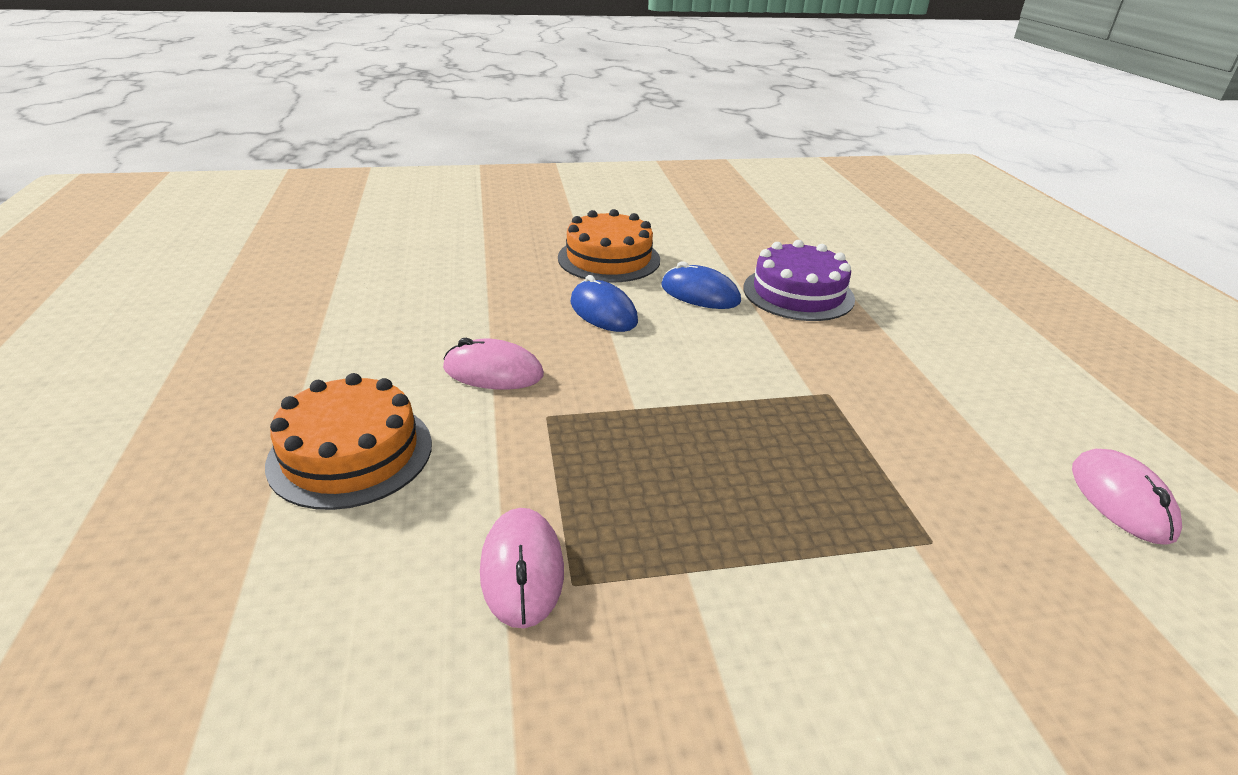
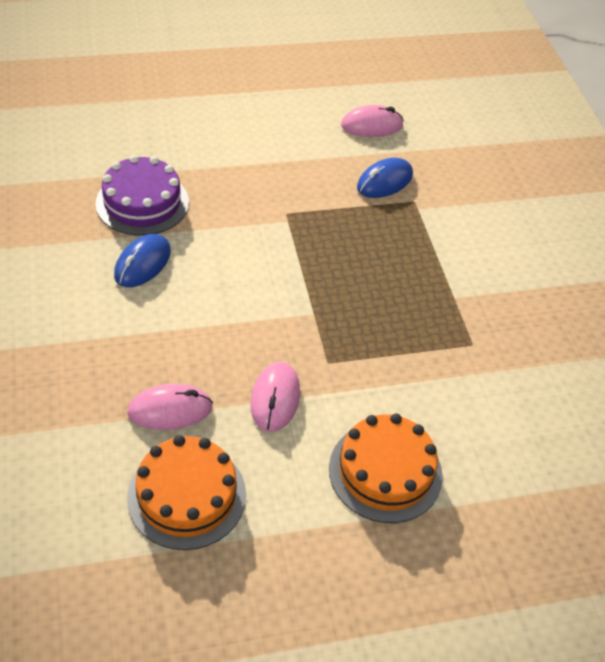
camera: 95 degrees left, 15 degrees up
pink mouse [480,508,564,628] -> pink mouse moved to [127,384,213,430]
orange cake [558,209,660,283] -> orange cake moved to [127,435,246,550]
blue mouse [570,275,638,332] -> blue mouse moved to [357,158,413,198]

